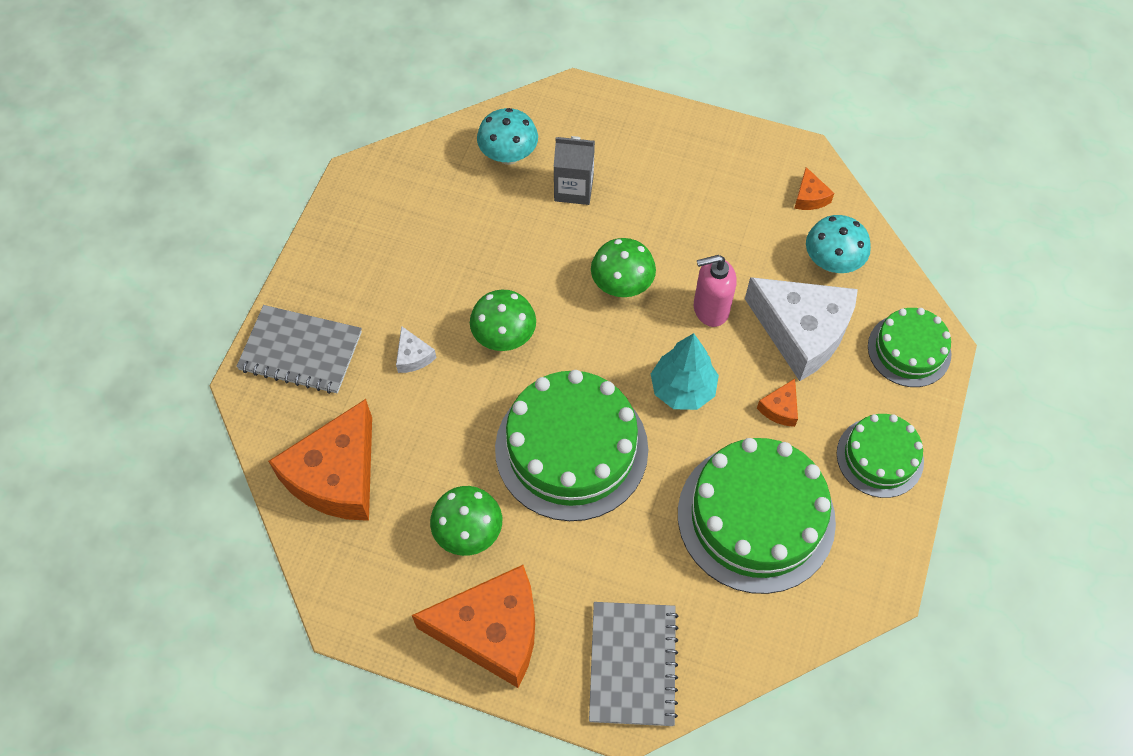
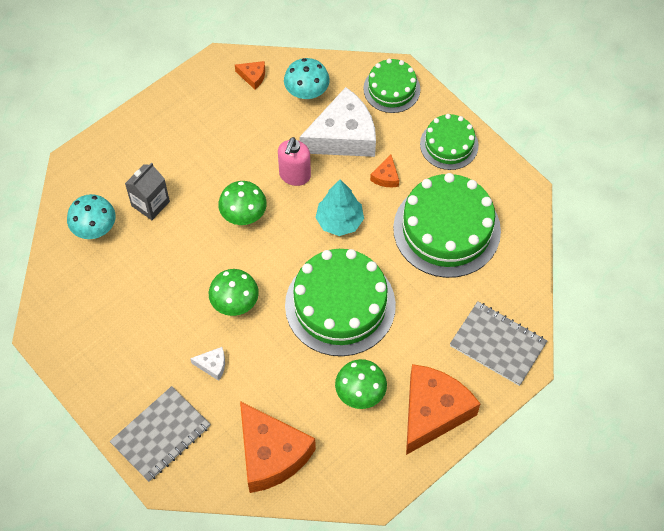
camera: 60 degrees left, 0 degrees up
orange cheese [757,379,798,427] -> orange cheese turned 45 degrees clockwise [370,155,399,187]

